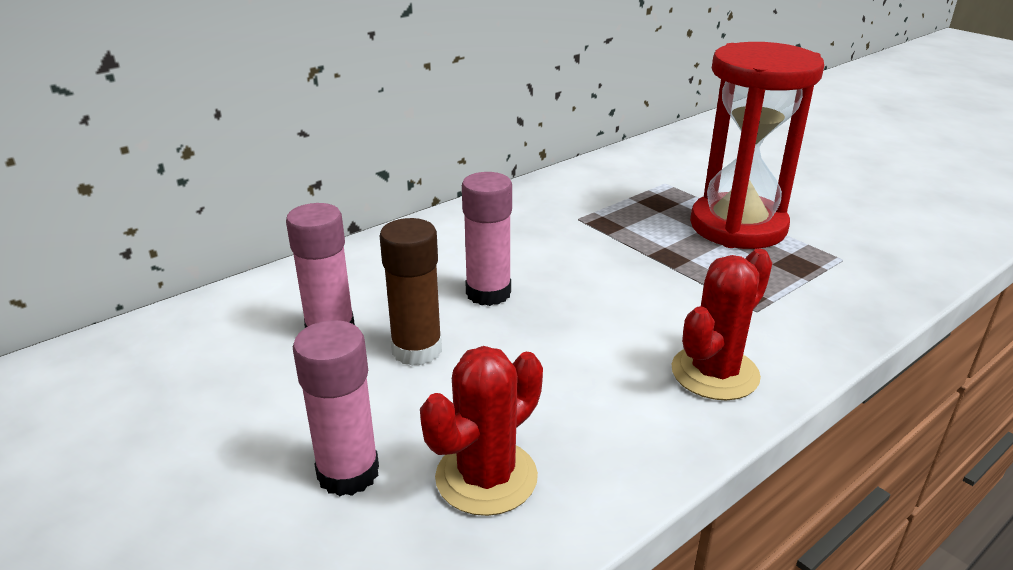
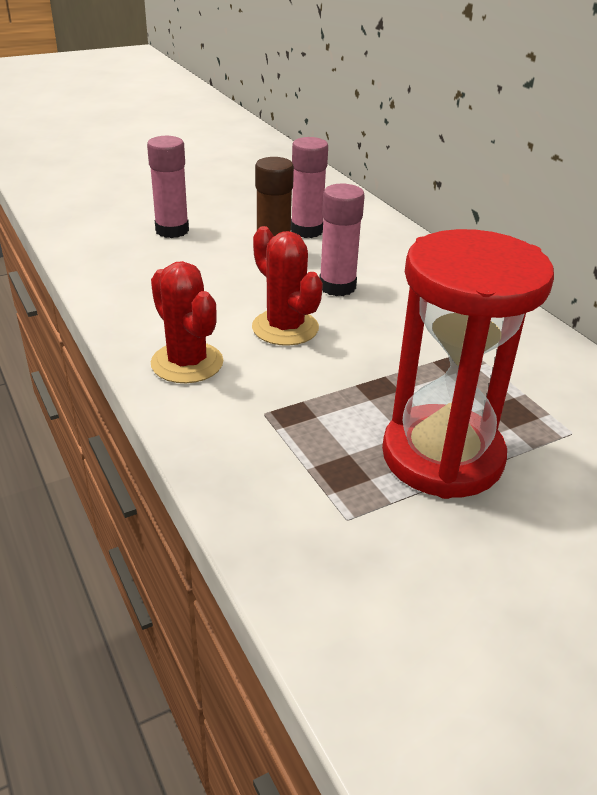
camera: 100 degrees right, 5 degrees up
red cactus [420,346,543,516] -> red cactus moved to [252,226,323,346]

